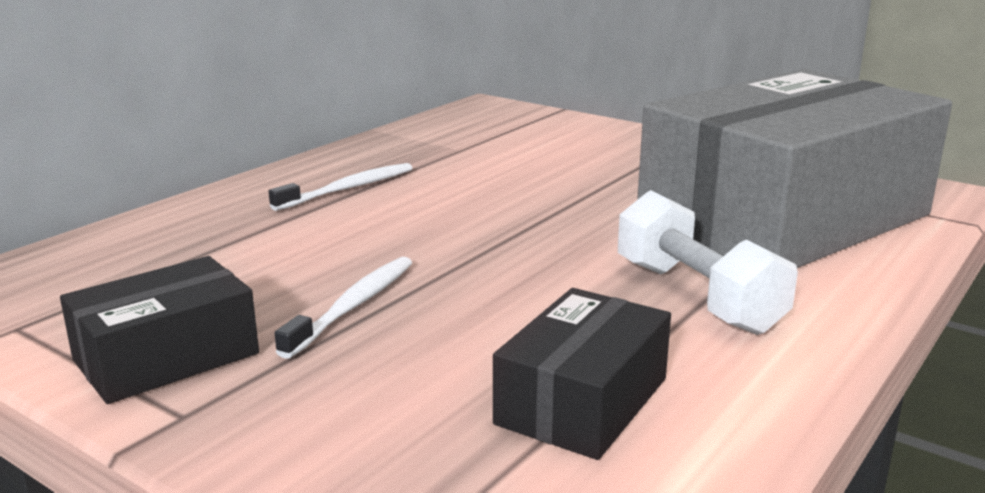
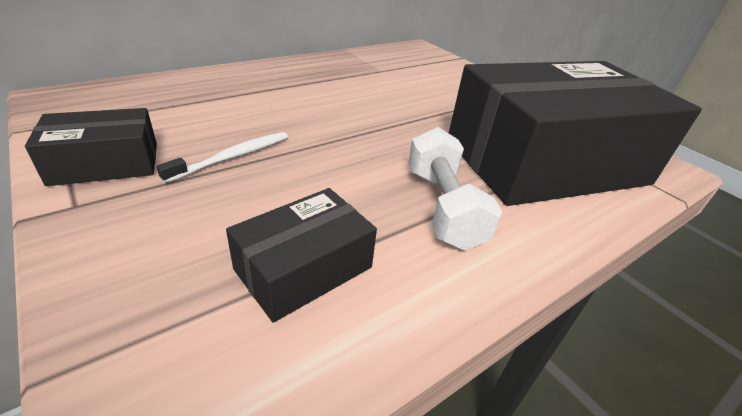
camera: 15 degrees right, 15 degrees up
white toothbrush [269,163,412,211] -> none
grey box [637,69,952,268] -> black box [449,61,702,206]

